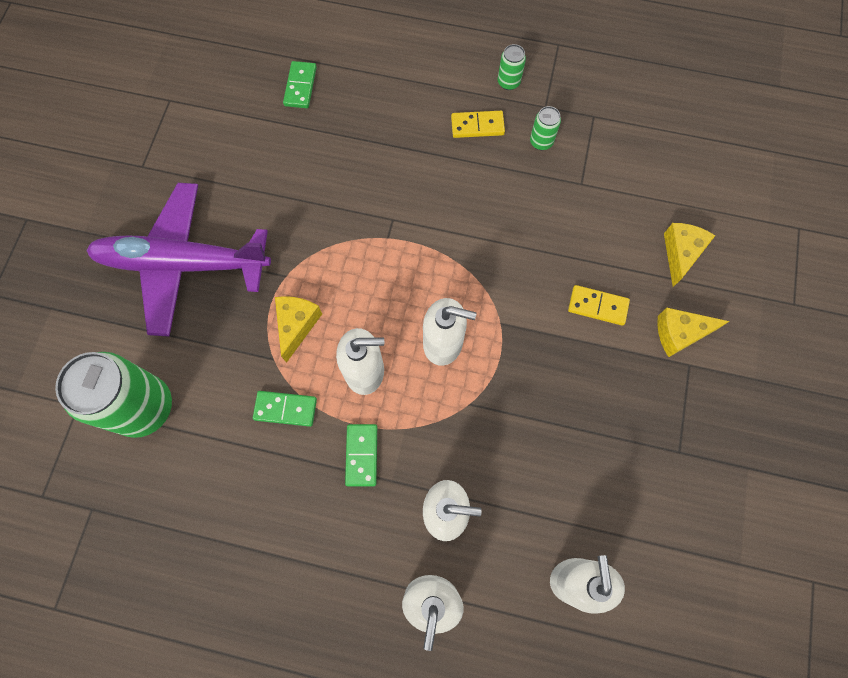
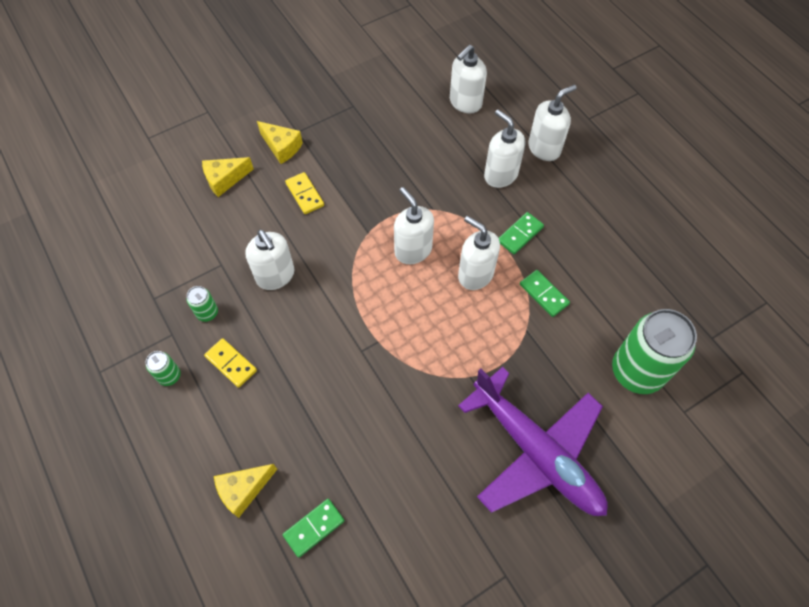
camera: 135 degrees left, 10 degrees down
yellow cheese [275,296,322,363] -> yellow cheese moved to [214,464,277,518]
none -> white soap dispenser [245,230,294,290]

